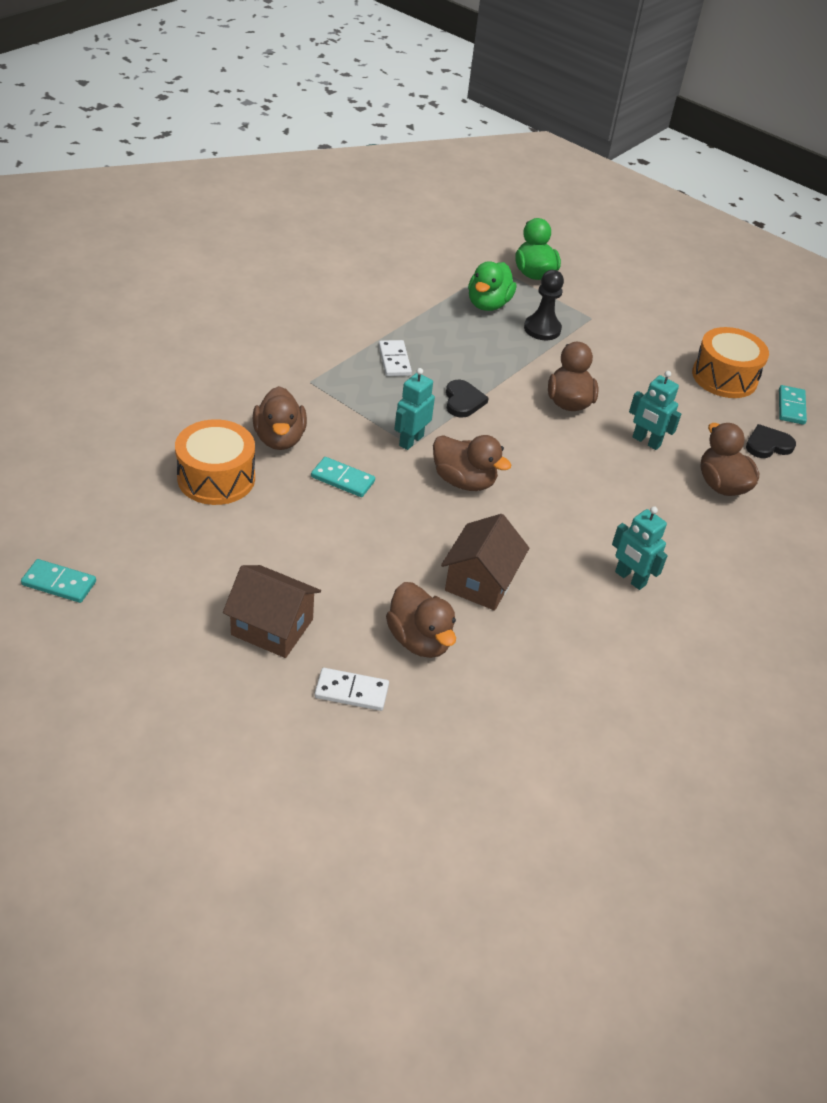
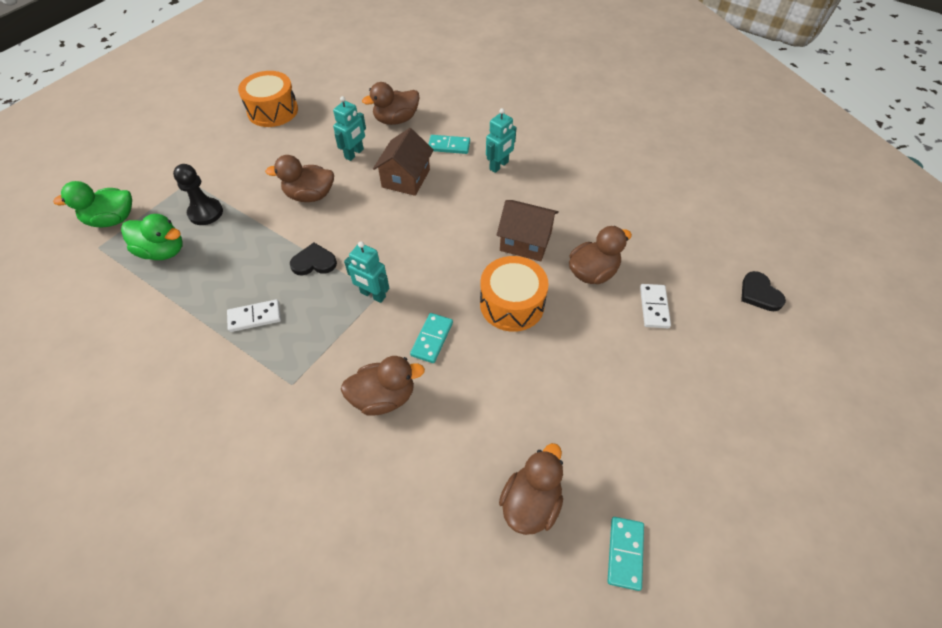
camera: 90 degrees left, 10 degrees up
orange drum [175,419,255,505] -> orange drum moved to [480,256,549,332]
brown house [223,565,321,658] -> brown house moved to [373,128,434,196]
brown duck [433,435,511,491] -> brown duck moved to [499,443,563,535]
black heart [746,424,796,458] -> black heart moved to [741,271,786,311]
turquoise domino [779,385,807,425] -> turquoise domino moved to [428,135,470,154]

